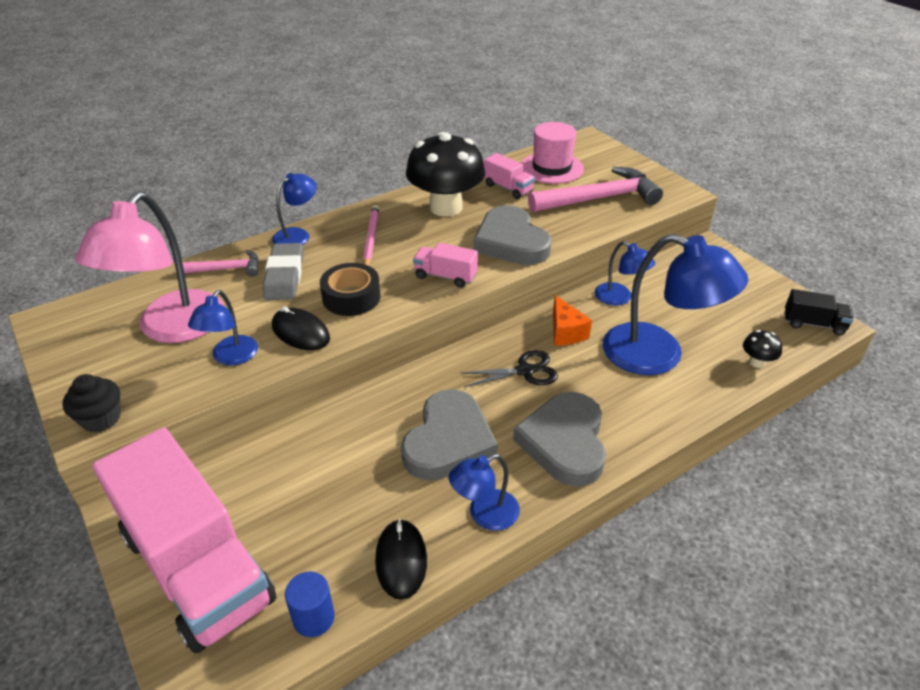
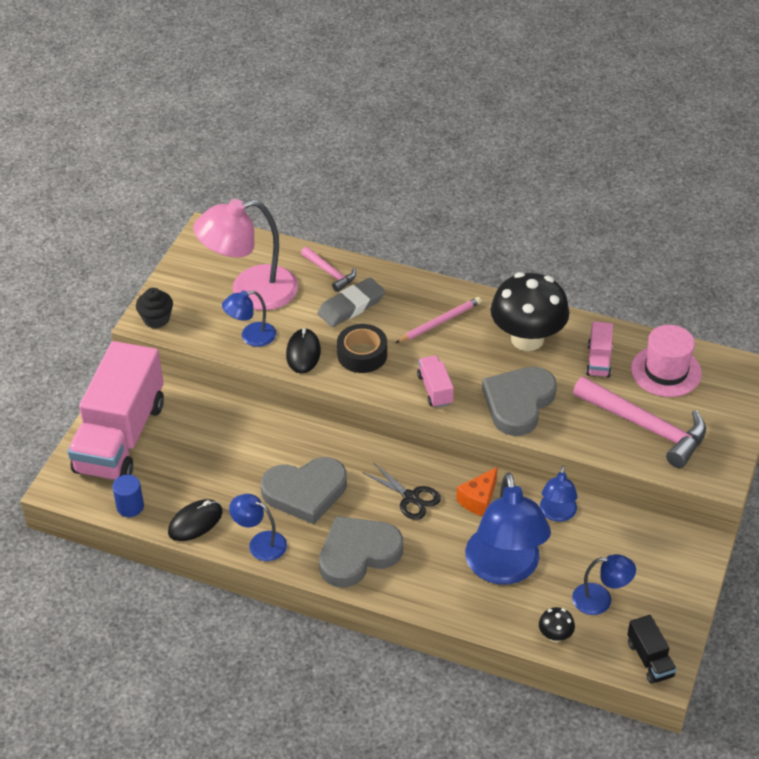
camera: 55 degrees right, 5 degrees up
blue lamp [272,173,317,245] -> blue lamp moved to [572,554,636,615]

